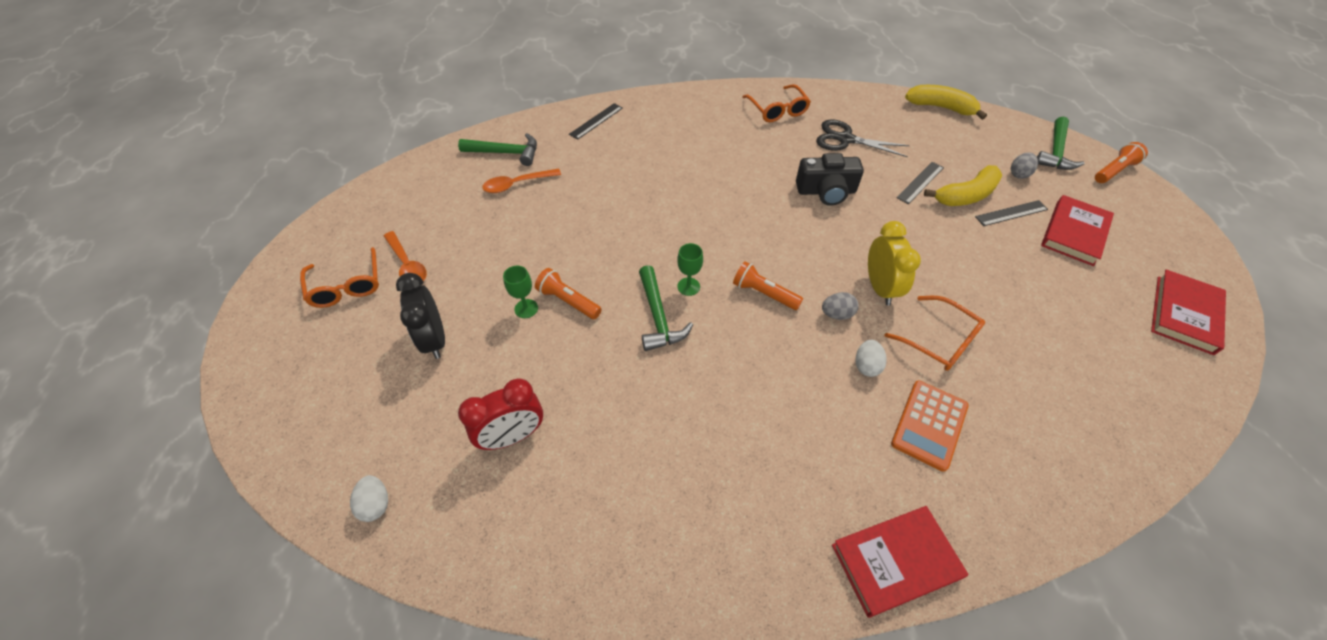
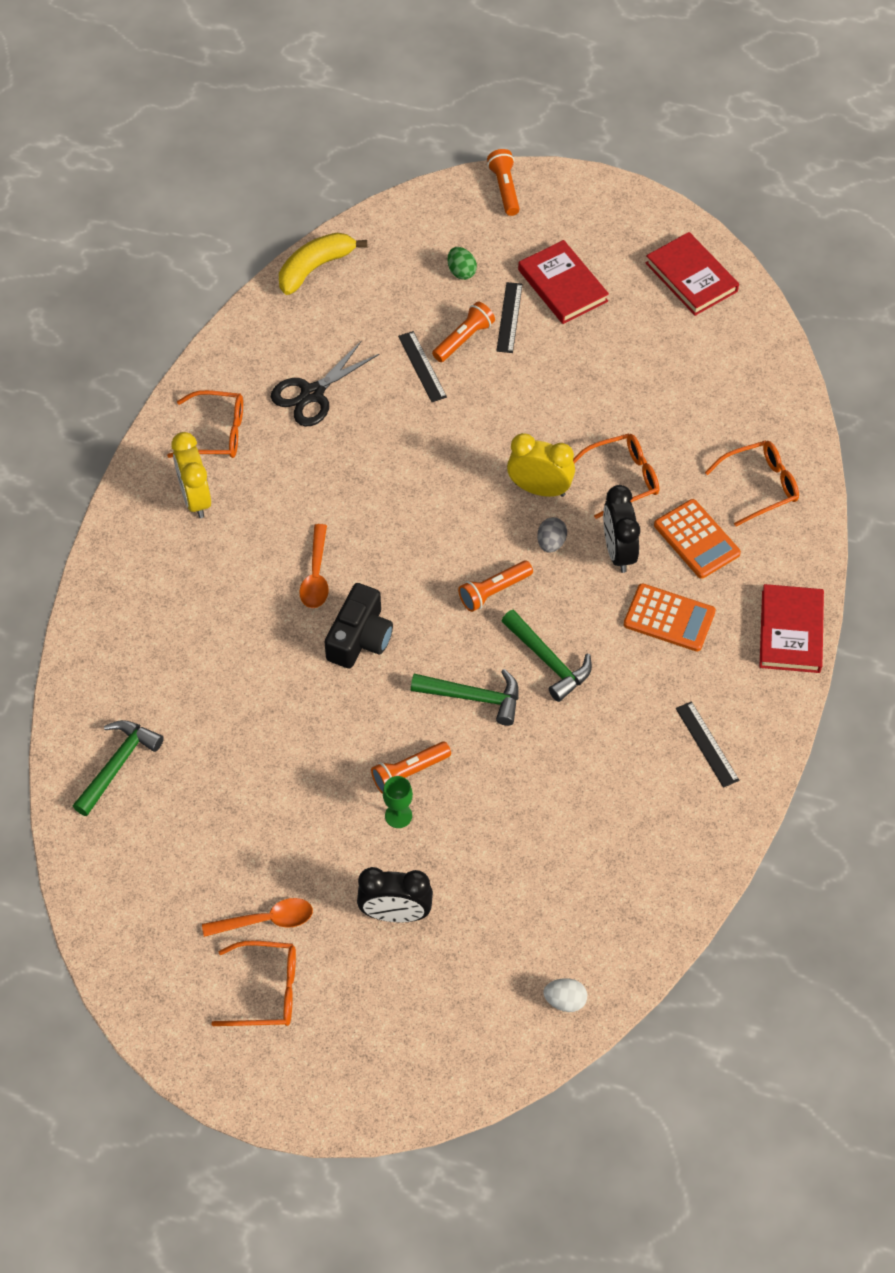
camera: 65 degrees left, 5 degrees up
red clock [458,378,543,450] -> none
orange spoon [482,169,561,193] -> orange spoon moved to [299,524,329,608]
black ruler [569,103,623,140] -> black ruler moved to [676,701,739,788]
green goblet [677,243,703,296] -> none
black camera [796,153,864,206] -> black camera moved to [325,583,393,669]
white egg [855,340,886,377] -> black clock [603,485,640,573]
yellow banana [924,165,1002,206] -> orange flashlight [432,301,495,362]
grey egg [1011,152,1038,179] -> green egg [447,247,477,280]
green hammer [1037,117,1085,170] -> green hammer moved to [502,610,592,702]
none -> yellow clock [172,432,211,518]
none -> orange calculator [624,583,716,651]
none -> orange glasses [705,440,799,526]

